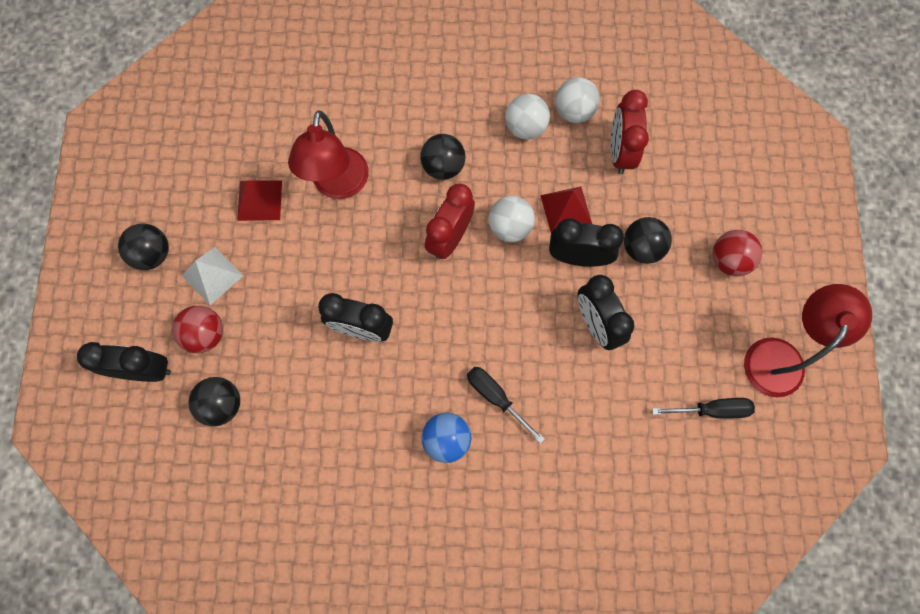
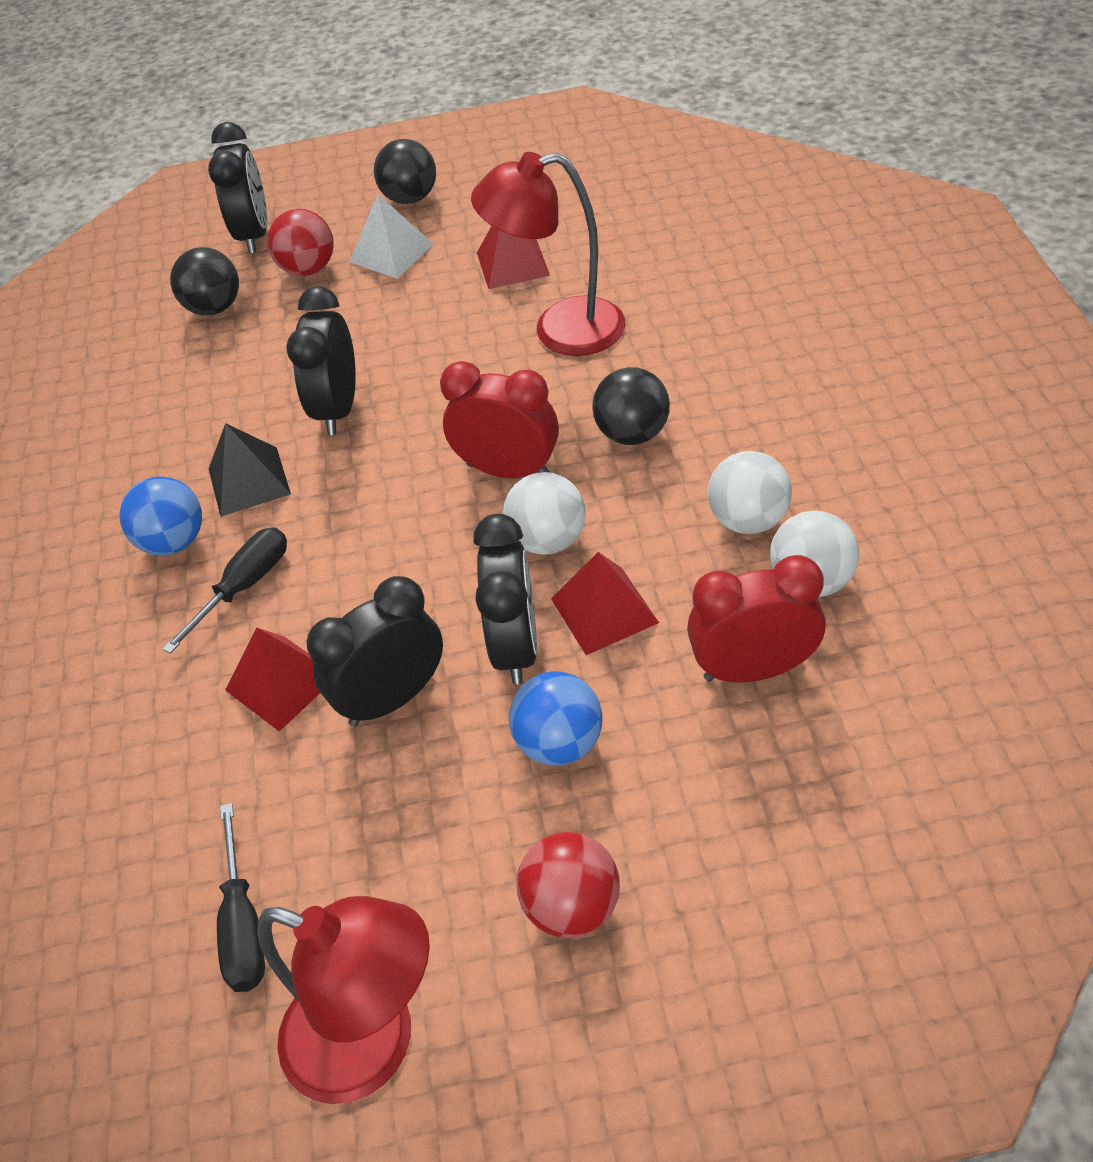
camera: 85 degrees right, 25 degrees down
black ball [624,217,672,264] -> blue ball [509,671,603,766]
none -> black pyramid [209,423,291,517]
none -> red pyramid [225,628,320,732]

